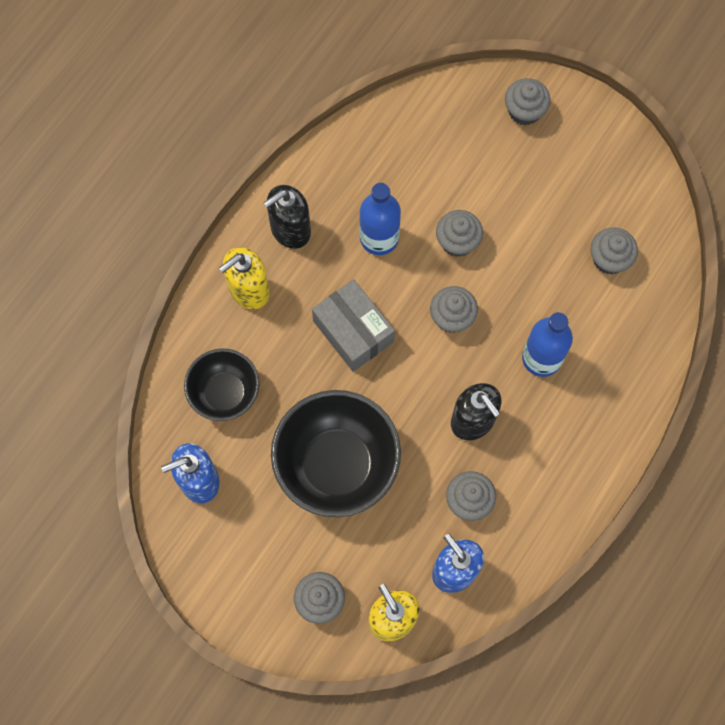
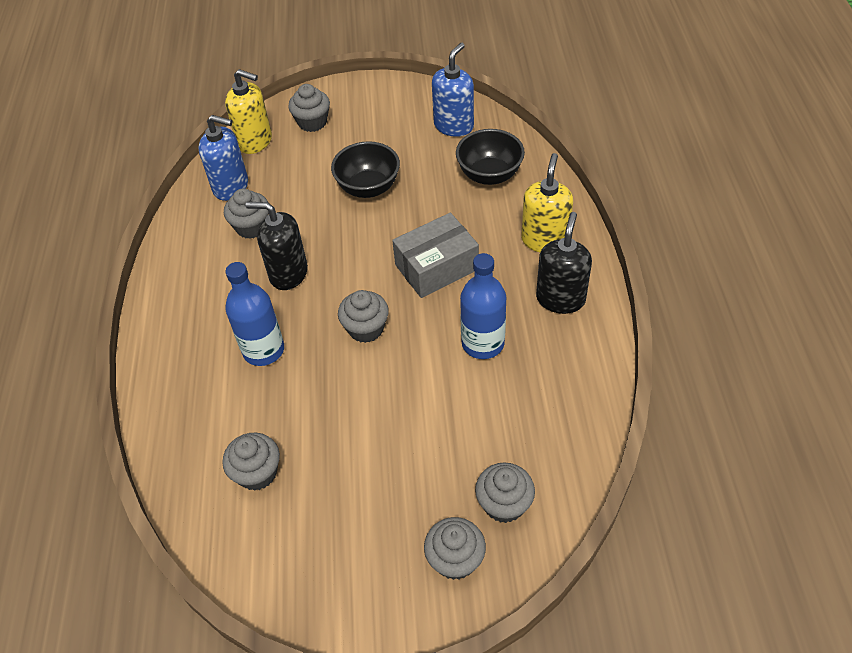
camera: 145 degrees right, 20 degrees down
black bowl [271,390,401,517] -> black bowl [331,141,400,198], size x0.60
grey box [312,279,395,371] -> grey box turned 45 degrees counterclockwise [392,213,479,298]
grey cupcake [436,210,483,257] -> grey cupcake moved to [475,463,535,523]

